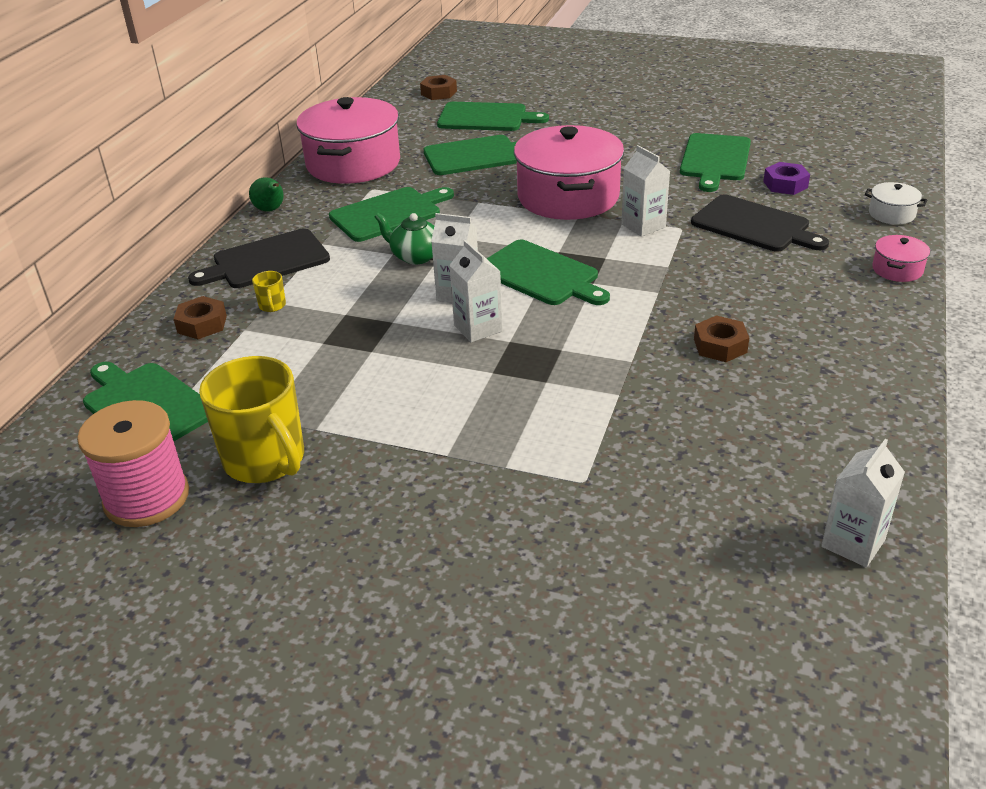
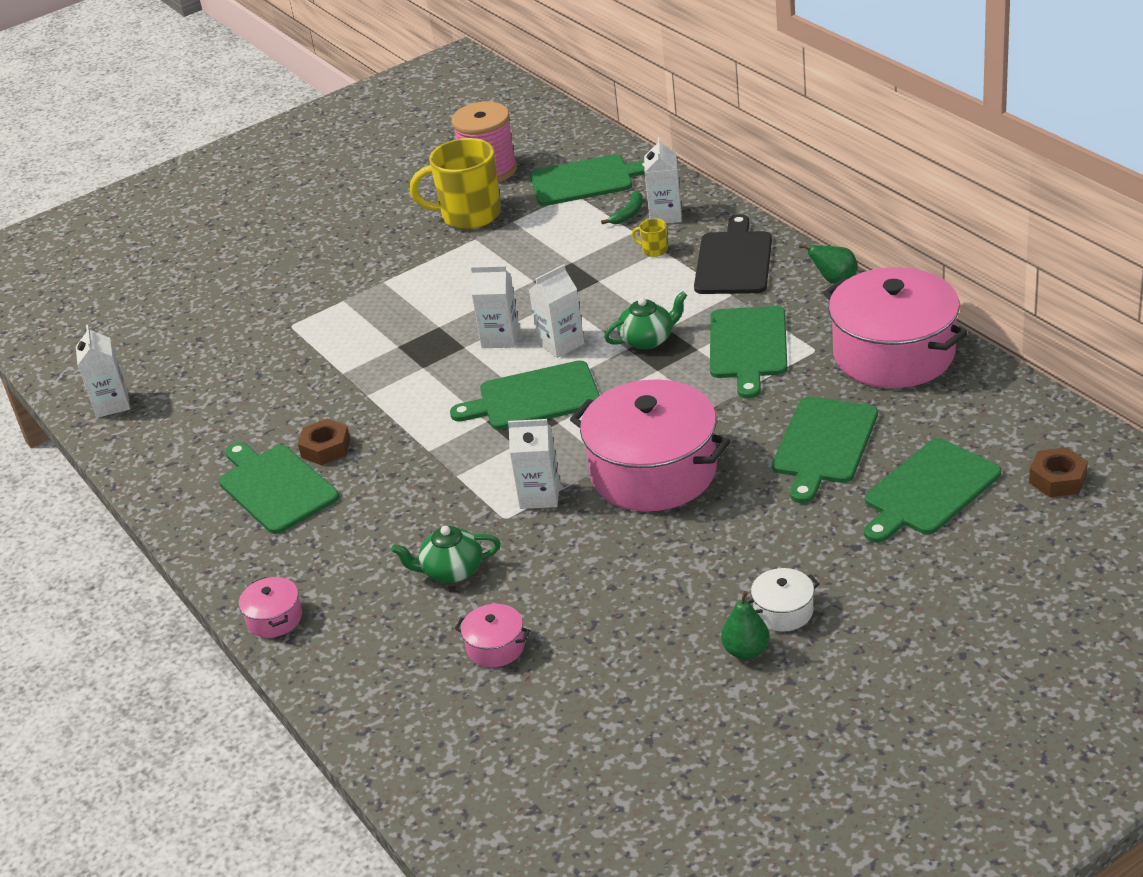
camera: 130 degrees right, 0 degrees up
brown nut [174,296,227,339] -> white carton [644,138,682,223]
green cutting board [680,133,751,192] -> green cutting board moved to [219,442,339,534]
black cutting board [691,195,829,252] -> green teapot [391,526,501,583]
purple nut [763,162,810,195] -> pink pot [455,604,531,667]
white pot [865,182,927,224] -> white pot moved to [748,568,819,632]
none -> green banana [601,191,643,224]
none -> green pear [721,591,770,660]

